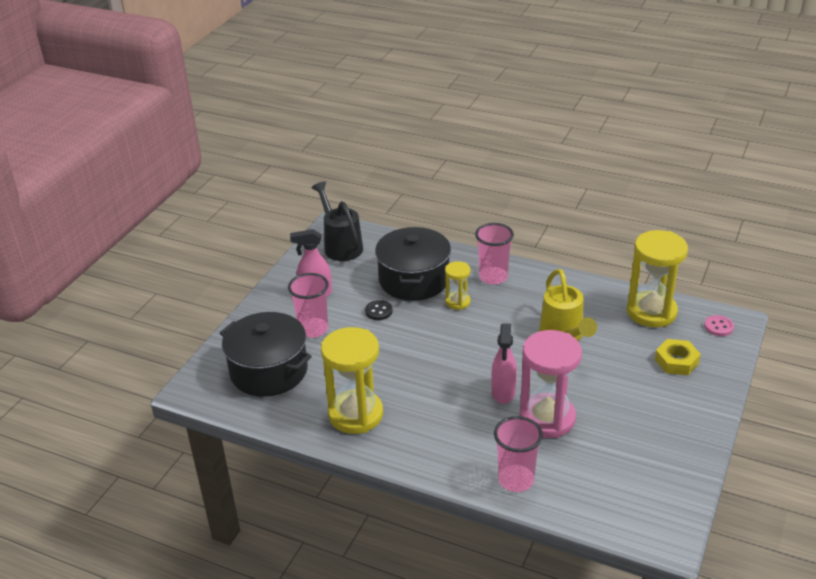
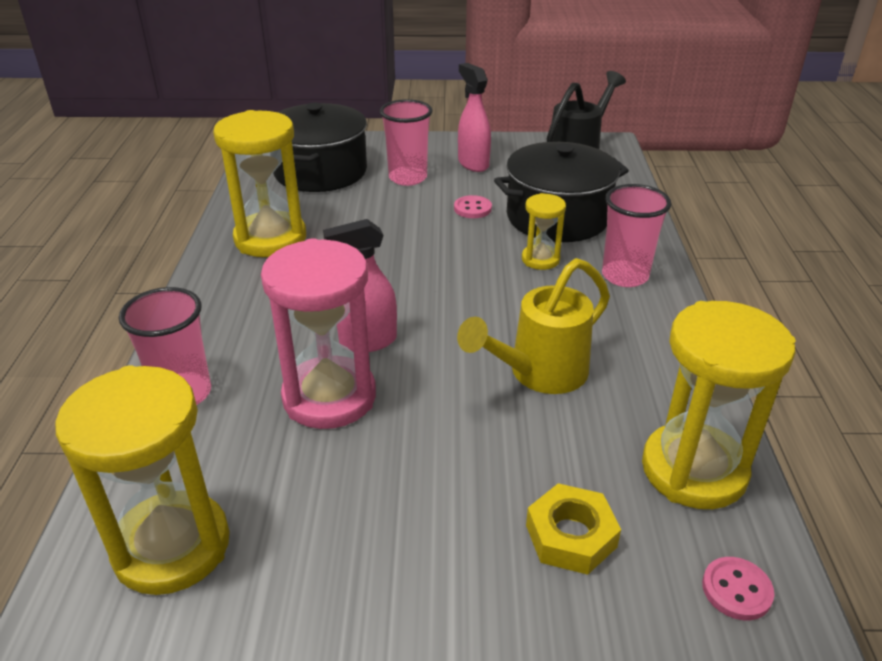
camera: 65 degrees right, 0 degrees up
black button [365,300,393,320] -> pink button [454,195,492,218]
none -> yellow hourglass [55,365,230,595]

